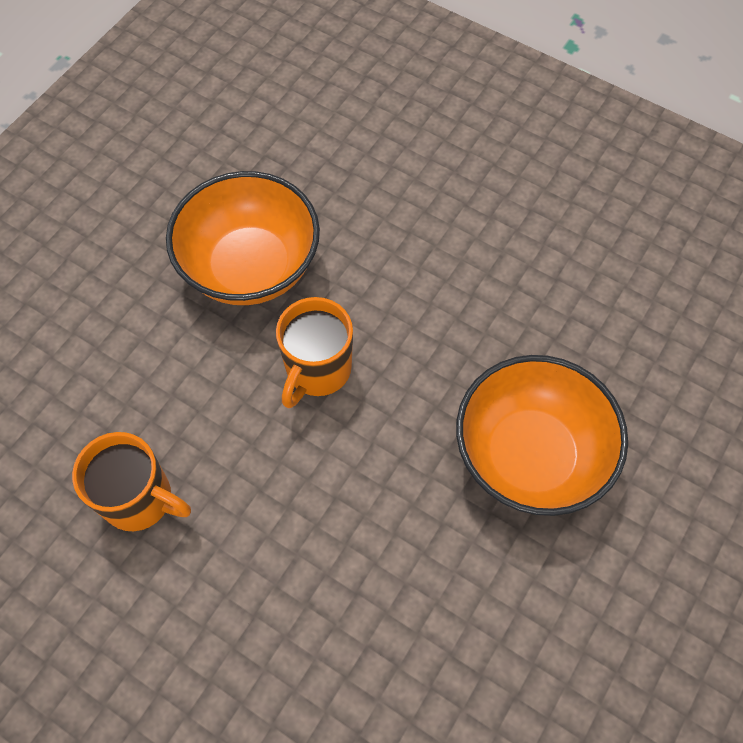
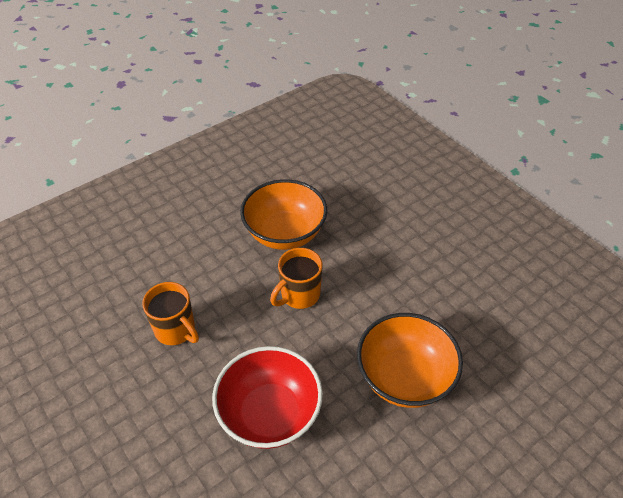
camera: 20 degrees right, 15 degrees down
none -> red bowl [212,346,323,449]

